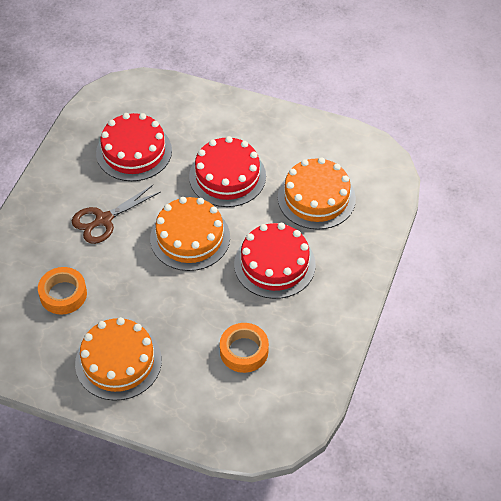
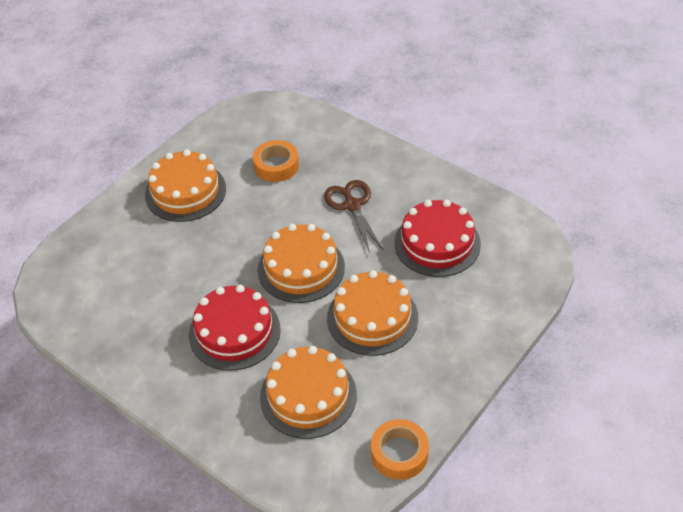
camera: 110 degrees right, 5 degrees down
red cake [189,136,266,207] -> orange cake [327,270,418,356]
orange tape [220,323,269,373] -> orange tape moved to [371,419,429,480]

